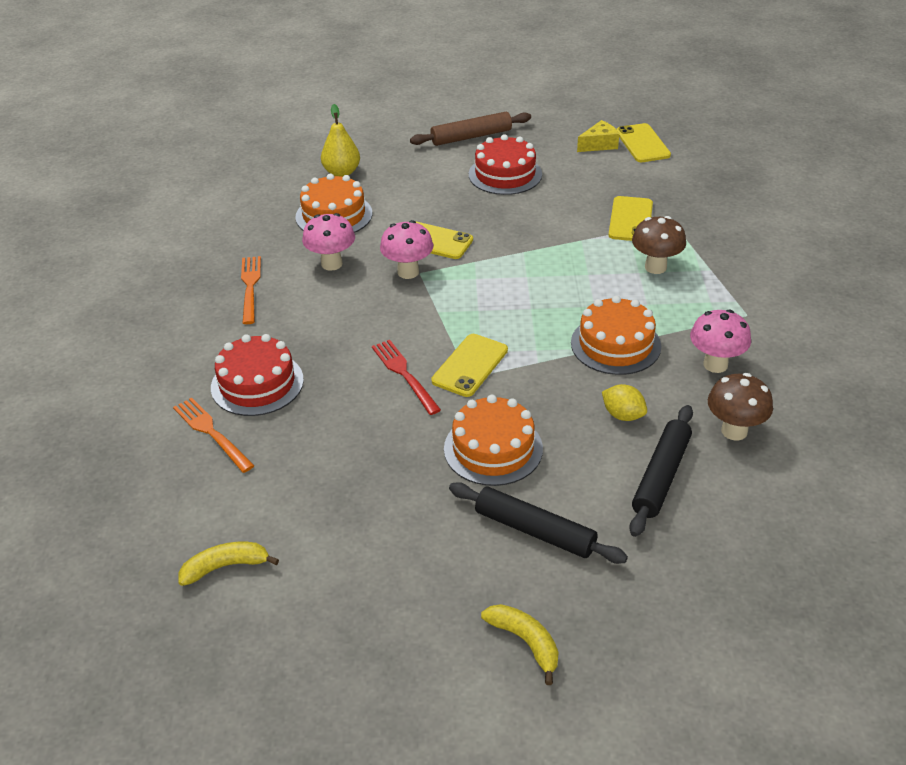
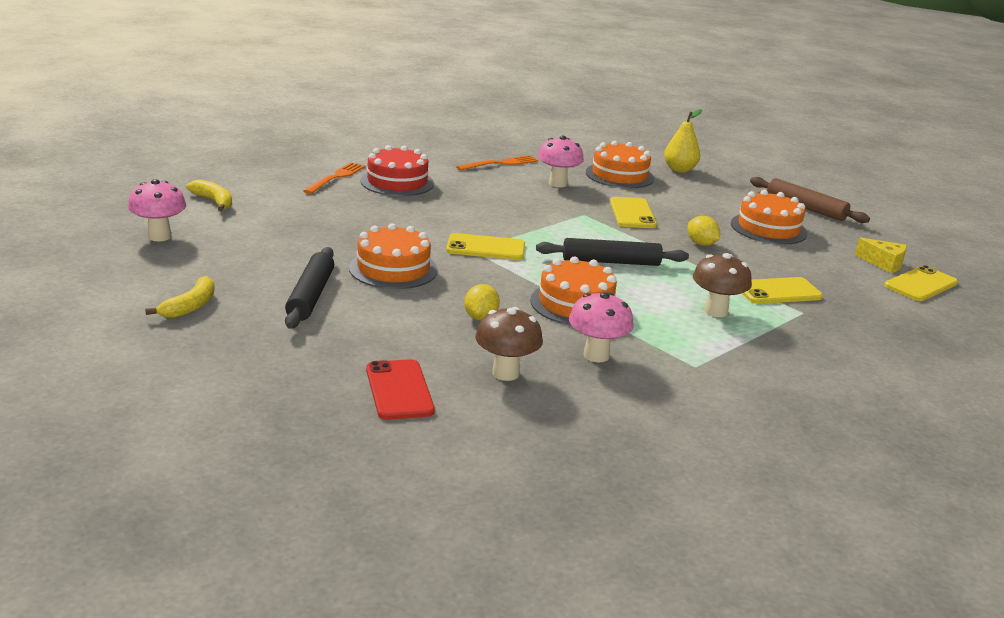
camera: 60 degrees right, 15 degrees down
red fork [372,340,441,415] -> none
pink mushroom [380,220,433,279] -> pink mushroom moved to [128,179,186,241]
red cake [469,134,542,195] -> orange cake [731,190,808,245]
black rolling pin [629,405,693,537] -> black rolling pin moved to [536,238,689,266]
none -> red phone [366,359,435,420]
none -> yellow lemon [687,216,720,246]

